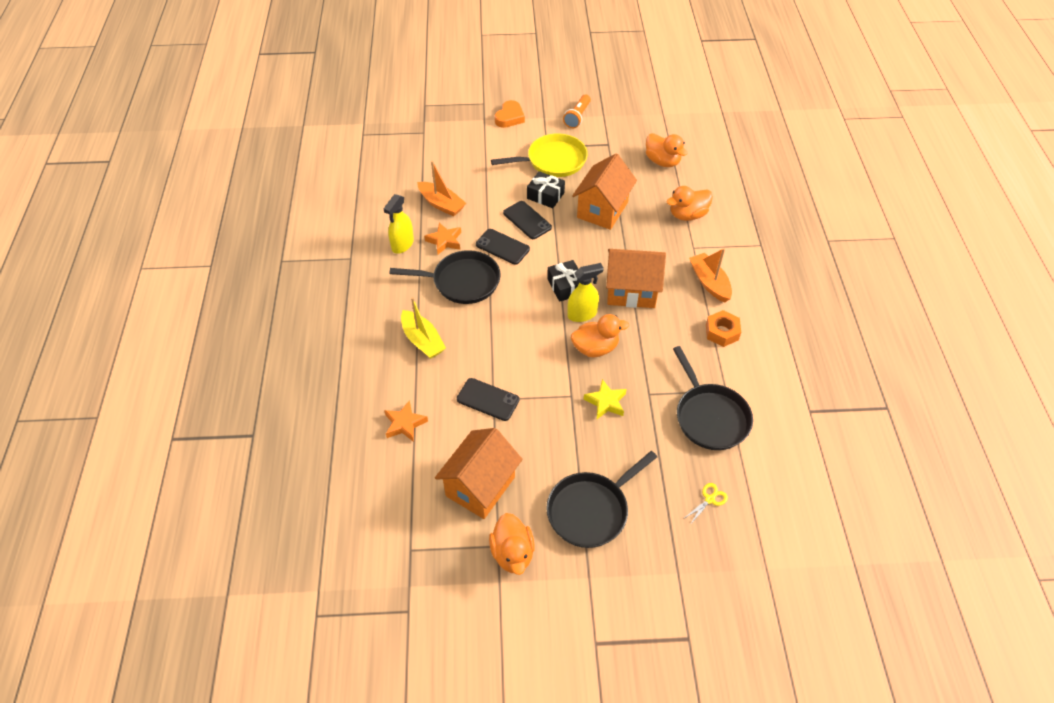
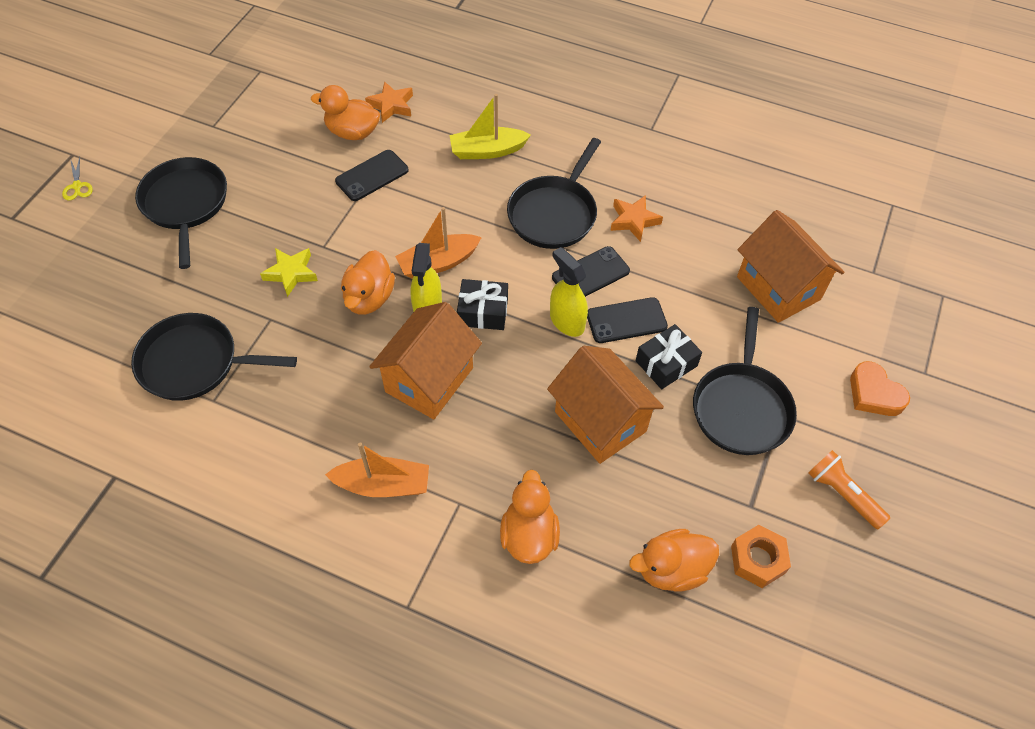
camera: 115 degrees right, 5 degrees up
yellow spray bottle [384,194,414,253] -> yellow spray bottle moved to [550,247,588,337]
orange boat [417,161,466,216] -> orange boat moved to [395,207,482,279]
orange house [435,428,523,519] -> orange house moved to [737,210,844,323]
orange duck [489,513,535,575] -> orange duck moved to [311,85,380,140]
yellow pan [491,134,588,177] -> black pan [693,307,797,455]
yellow scissors [683,483,728,525] -> yellow scissors moved to [62,157,93,201]
orange nut [706,310,741,347] -> orange nut moved to [731,525,791,588]

